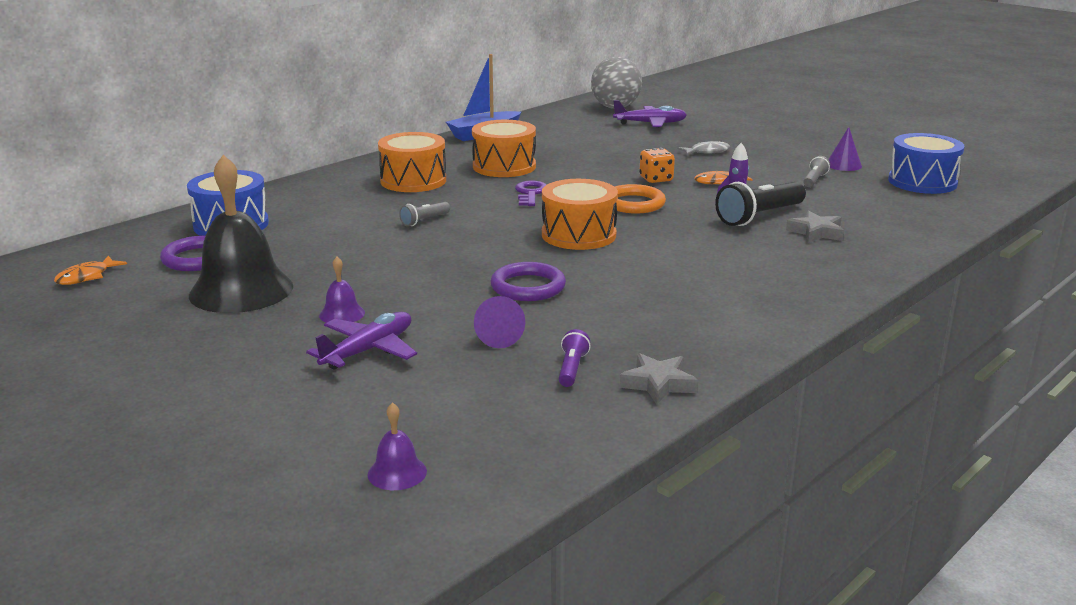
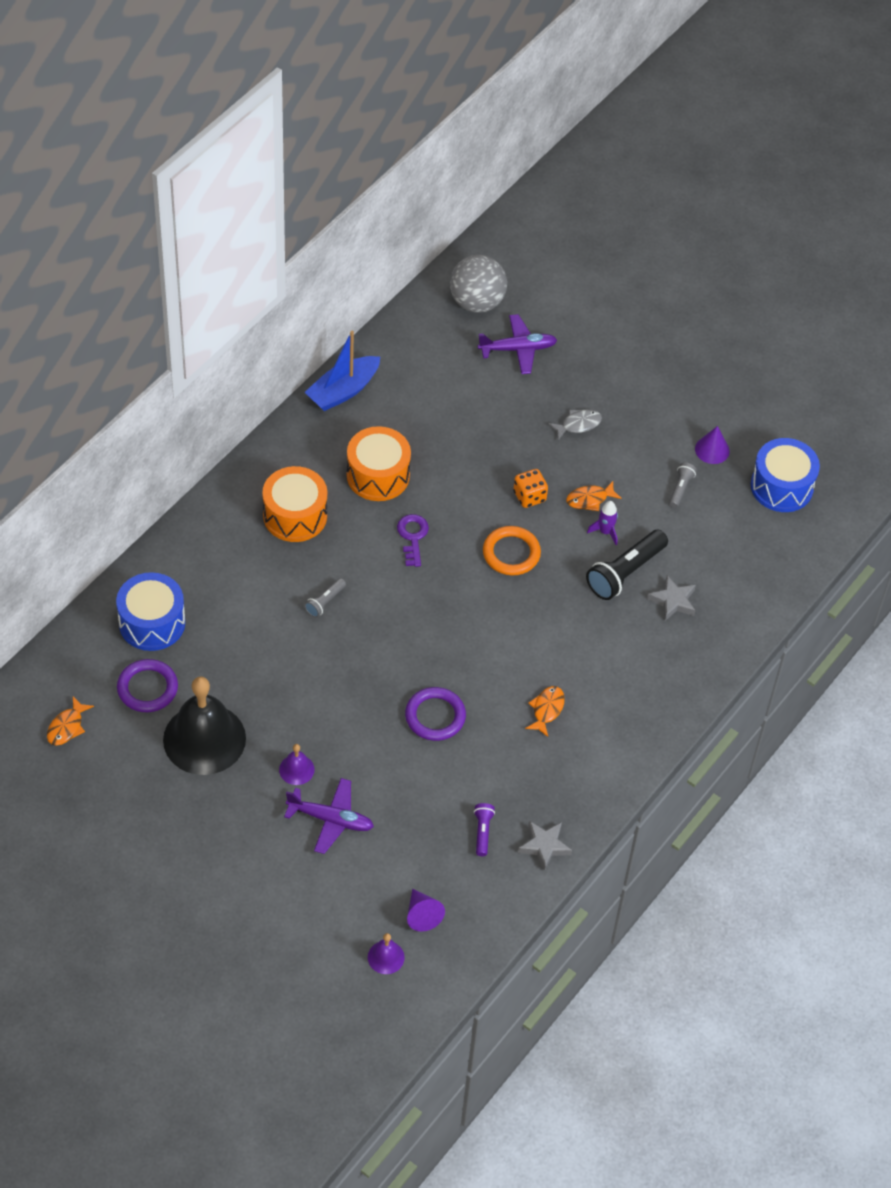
camera: 10 degrees left, 30 degrees up
purple plane [306,312,417,369] -> purple plane turned 75 degrees clockwise [284,778,374,854]
purple cone [474,296,525,348] -> purple cone moved to [407,889,445,932]
orange drum [542,179,618,250] -> none
none -> orange fish [525,686,565,737]

